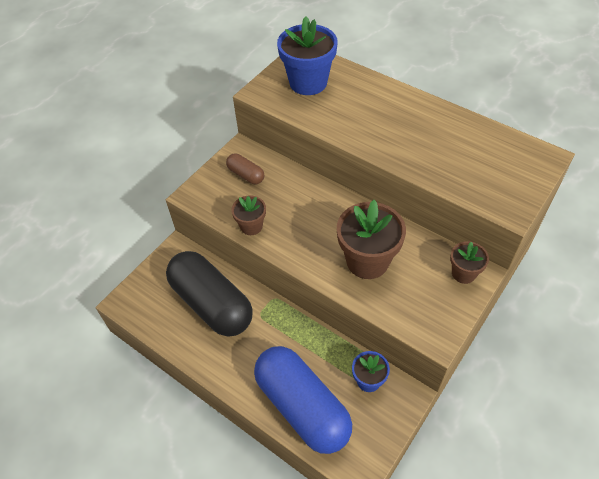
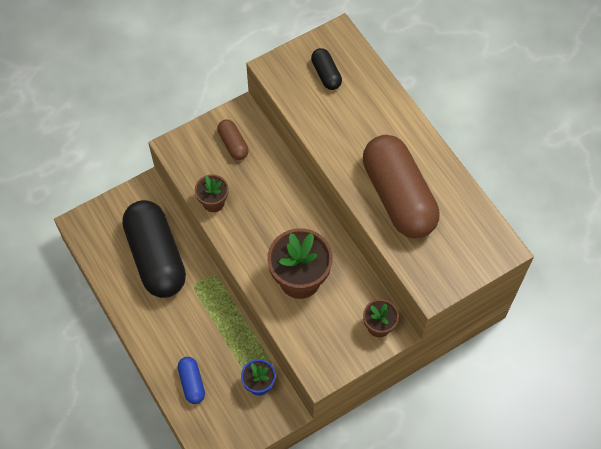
camera: 20 degrees right, 10 degrees up
blue capsule [254,346,352,454] -> blue capsule [178,357,205,404], size x0.44
blue flower pot [277,16,338,95] -> black capsule [311,48,342,90]
none -> brown capsule [363,135,439,238]

